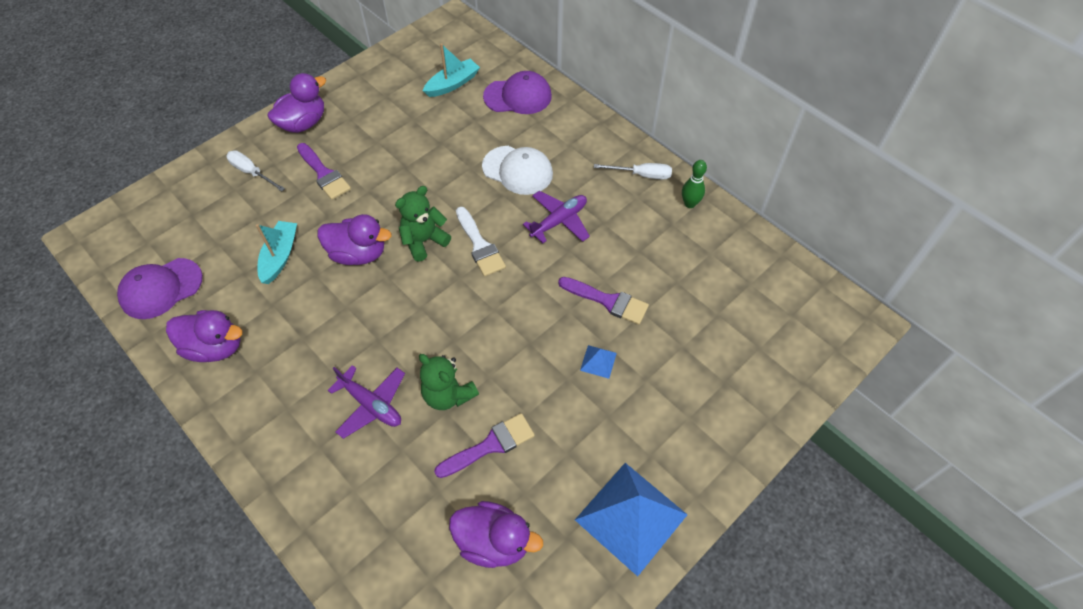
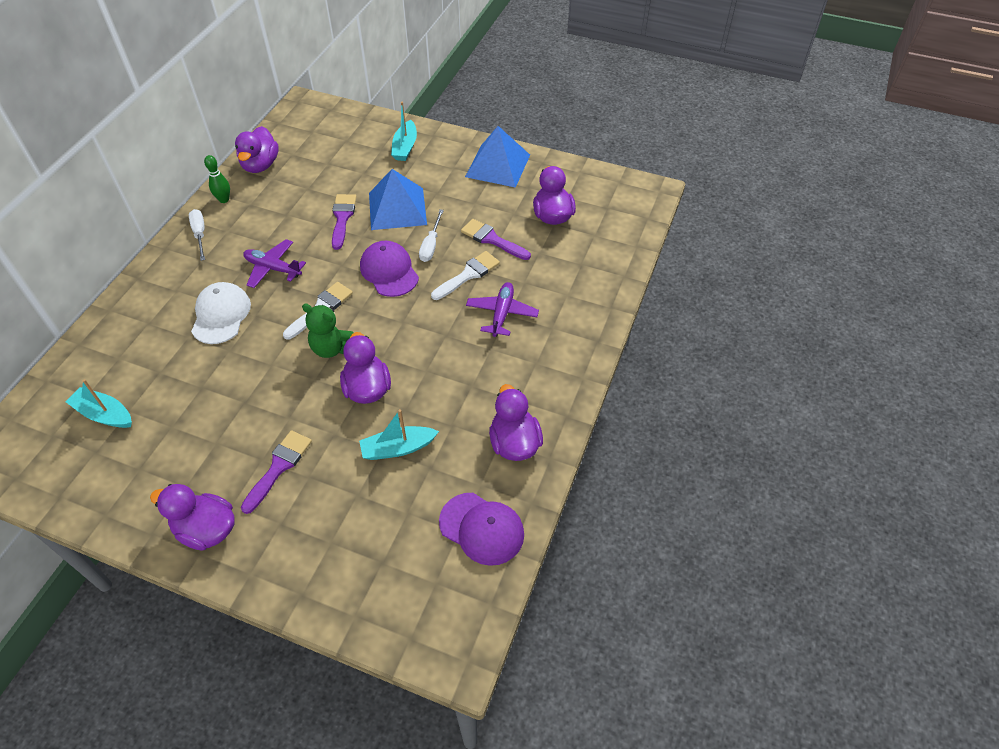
camera: 115 degrees left, 5 degrees down
white screwdriver [226,150,285,192] -> white screwdriver moved to [419,209,444,262]
green teddy bear [419,354,479,410] -> white brush [431,251,500,300]
purple cap [483,71,552,114] -> purple cap moved to [360,241,419,297]
blue pyramid [580,345,617,379] -> blue pyramid [369,169,427,230], size x2.38
none -> purple duck [235,126,279,173]
none -> turquoise boat [391,102,417,161]

